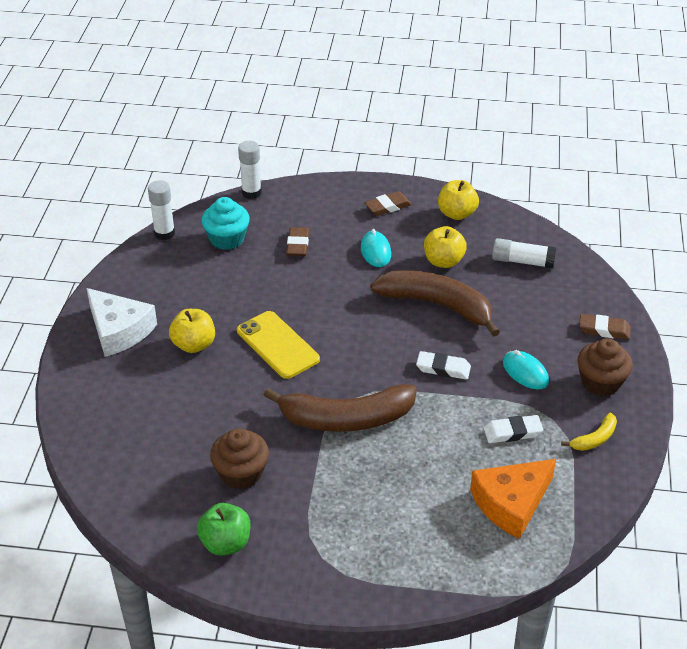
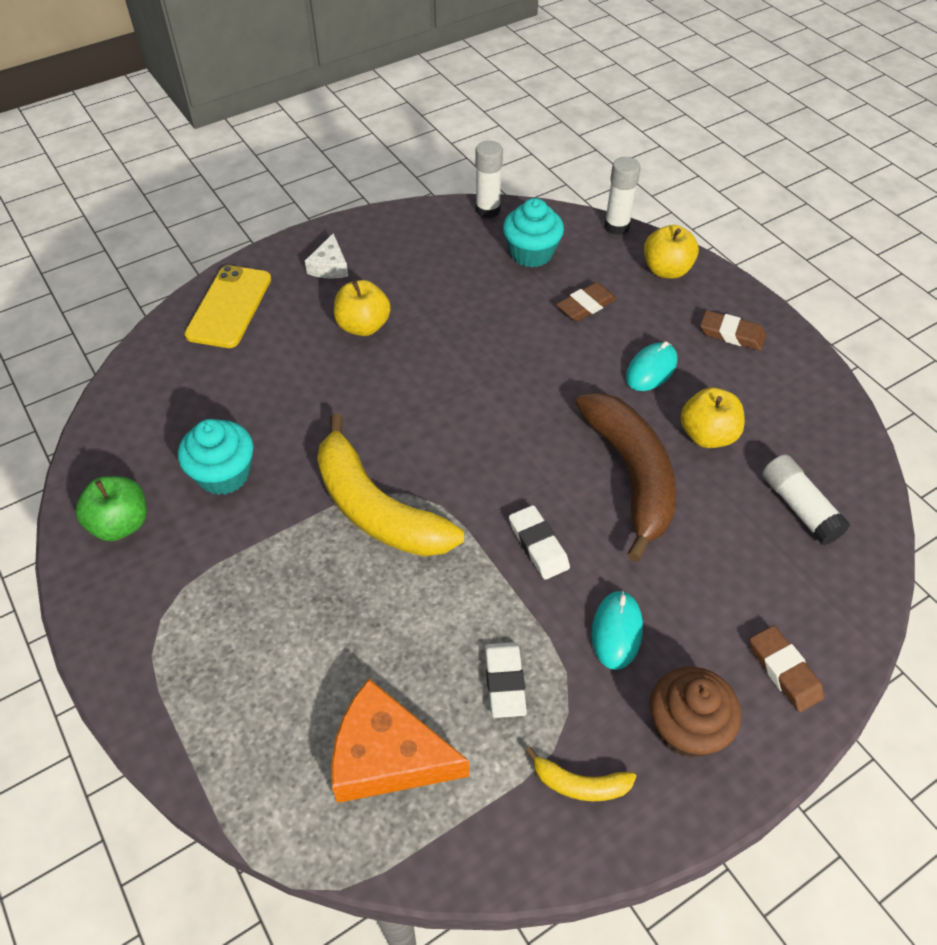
camera: 50 degrees right, 10 degrees up
white cheese [87,288,157,357] -> white cheese [305,233,348,279], size x0.54
brown cupcake [210,428,269,490] -> turquoise cupcake [178,419,253,495]
yellow phone [237,311,320,379] -> yellow phone moved to [184,265,271,348]
brown banana [264,384,417,432] -> yellow banana [317,414,464,556]
yellow apple [438,180,479,220] -> yellow apple moved to [644,225,699,279]
white eraser [484,415,543,443] -> white eraser turned 45 degrees clockwise [485,642,527,718]

